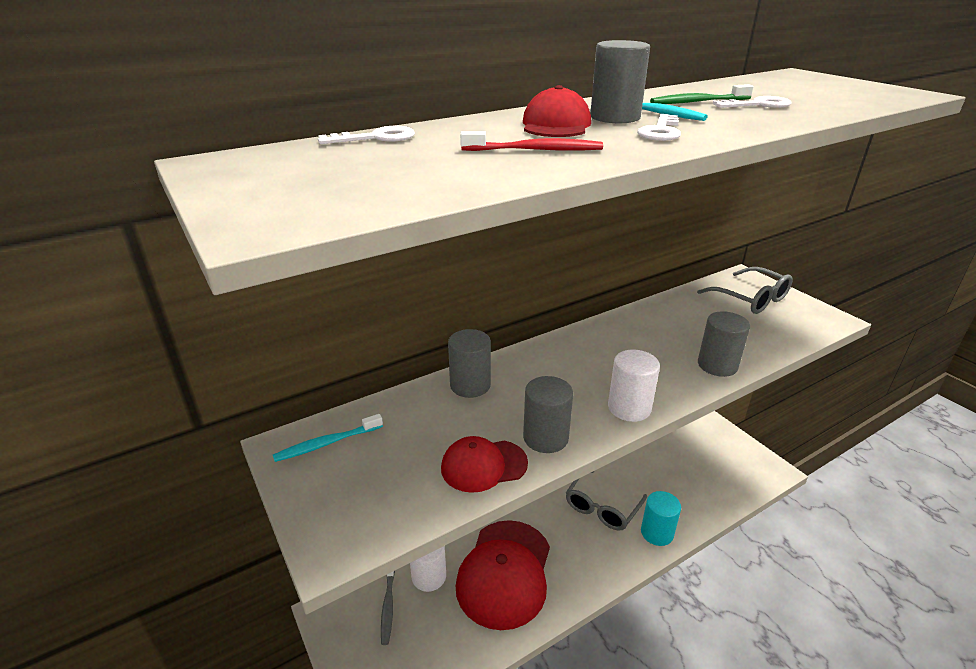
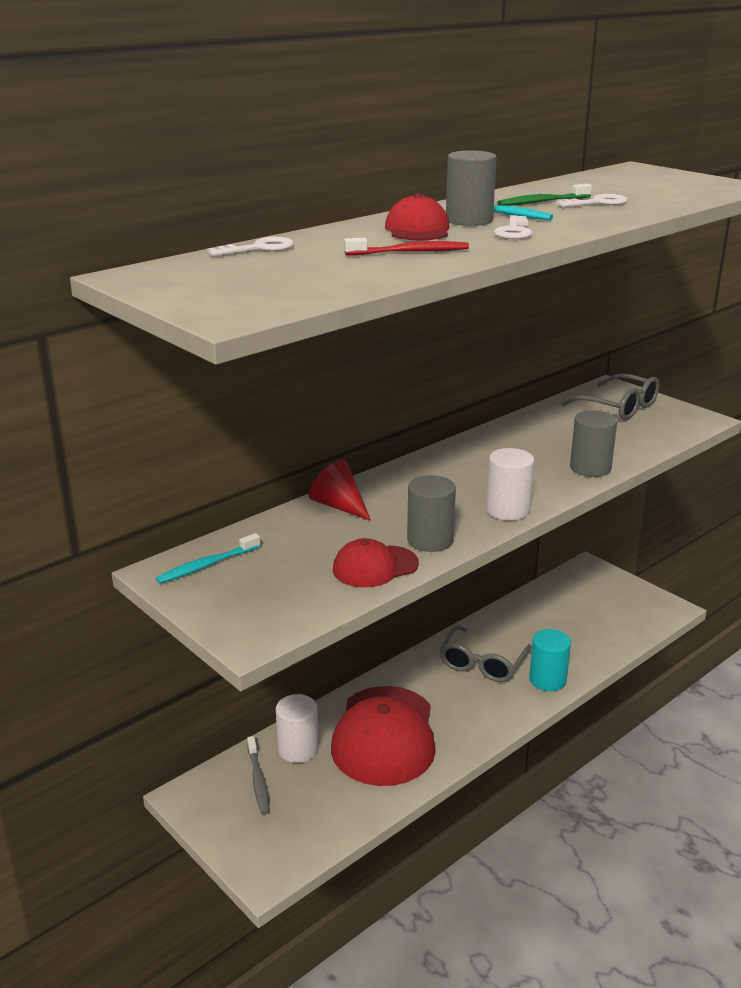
camera: 10 degrees left, 5 degrees down
grey cylinder [448,329,491,398] -> red cone [309,460,371,521]

